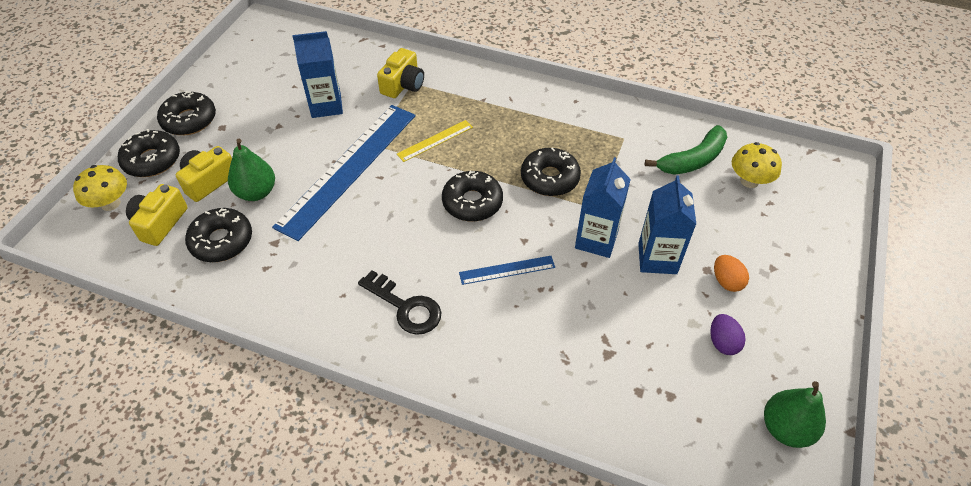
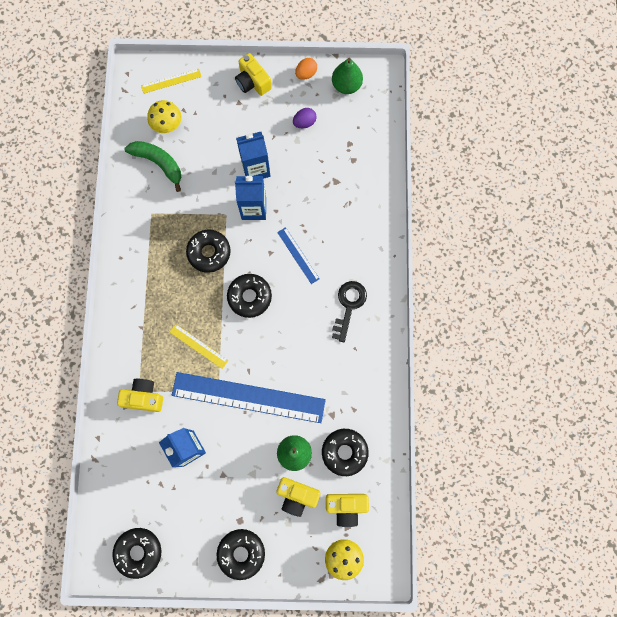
camera: 110 degrees left, 25 degrees up
black donut [118,129,180,177] -> black donut moved to [112,528,161,579]
orange egg [714,255,749,292] -> orange egg moved to [295,58,317,80]
none -> yellow ruler [141,69,202,94]
none -> yellow camera [235,53,272,96]

